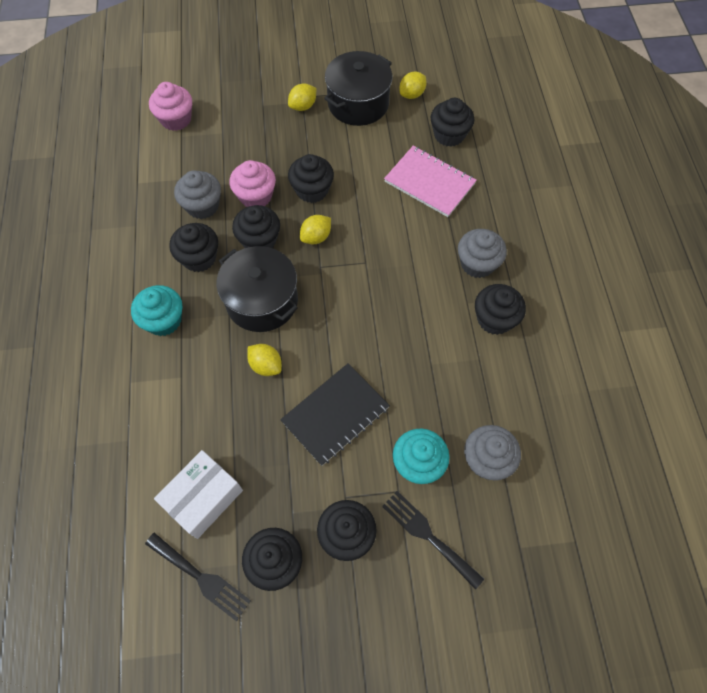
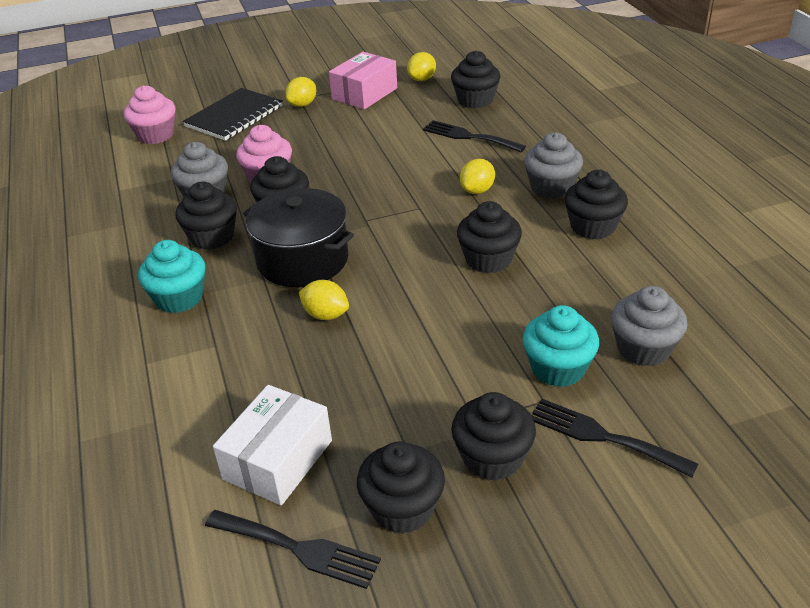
camera: 10 degrees left, 25 degrees down
black notebook [280,363,390,466] -> black notebook moved to [183,88,283,141]
black cupcake [288,154,334,203] -> black cupcake moved to [457,201,522,273]
yellow lemon [300,215,331,244] -> yellow lemon moved to [460,159,495,194]
black pot [324,51,393,126] -> pink box [329,52,397,109]
pink notebook [384,146,477,217] -> black fork [423,120,526,152]

